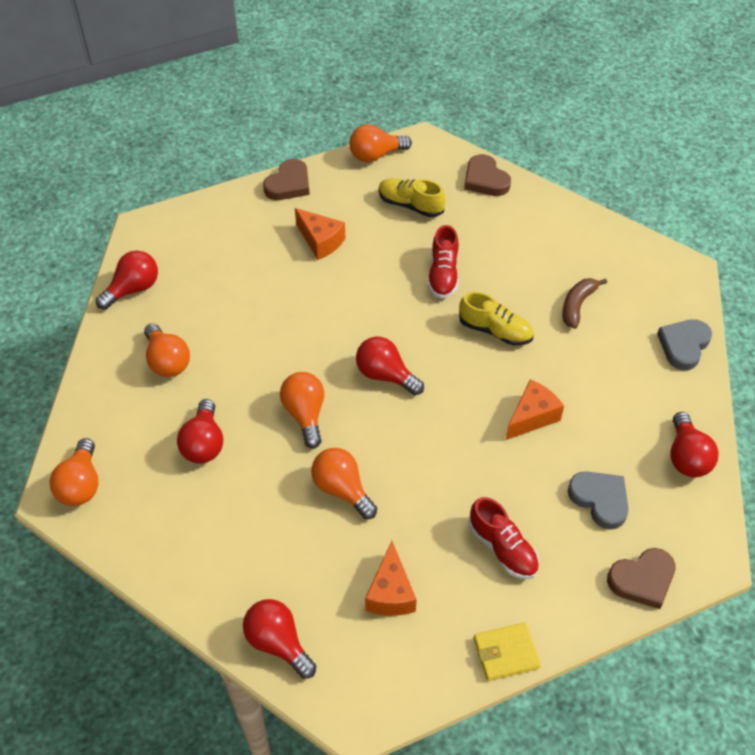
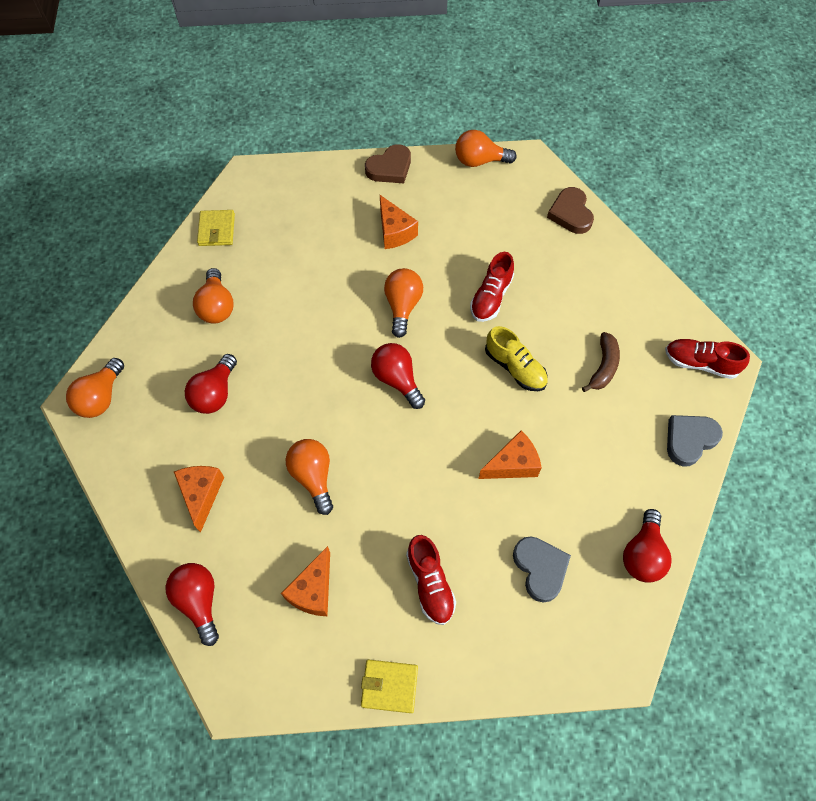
camera: 20 degrees right, 10 degrees up
red light bulb [96,251,158,310] -> yellow wallet [197,210,235,246]
orange light bulb [280,372,324,449] -> orange light bulb moved to [384,268,423,338]
yellow shoe [379,178,445,217] -> none
brown banana [562,278,607,329] -> brown banana turned 150 degrees clockwise [582,332,620,392]
brown heart [607,548,676,609] -> none
none -> orange cheese [174,466,224,533]
none -> red shoe [665,339,750,379]

